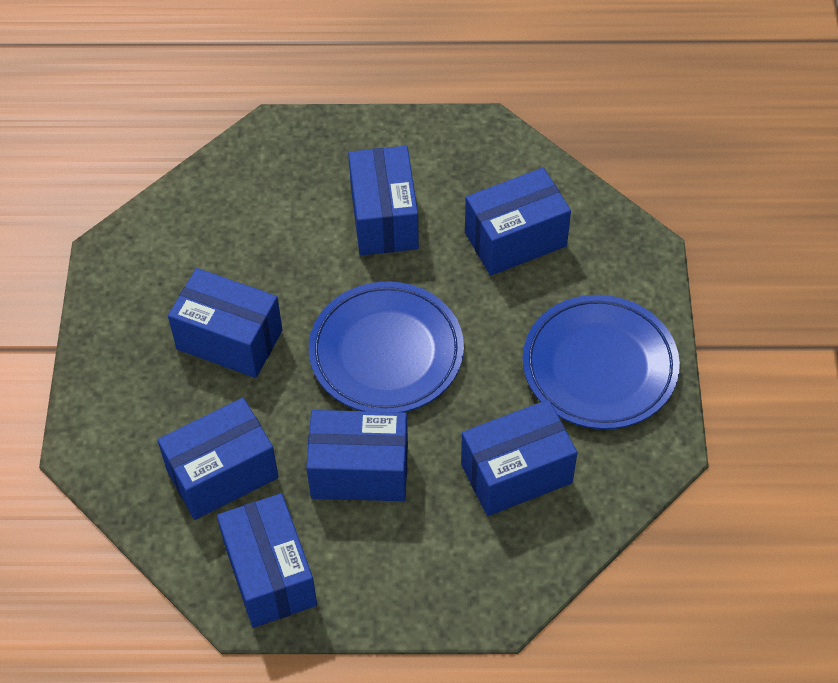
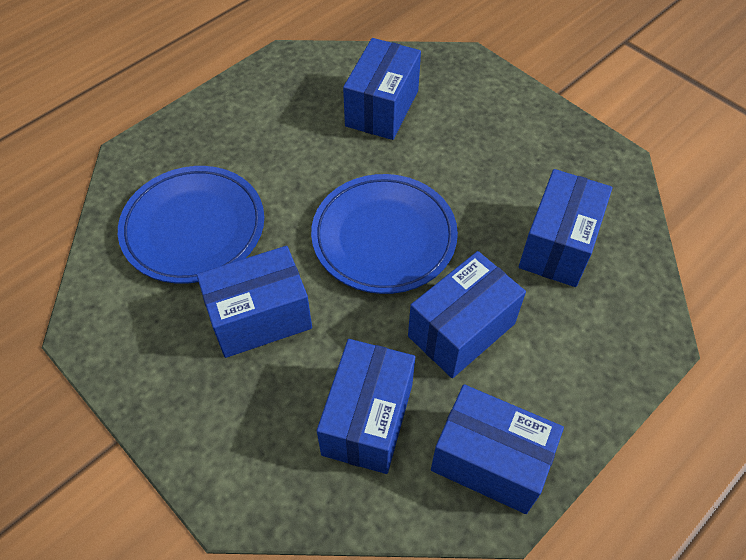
camera: 45 degrees left, 0 degrees up
blue box [348,146,419,255] -> none
blue plate [523,295,680,429] -> blue plate moved to [118,166,264,284]

